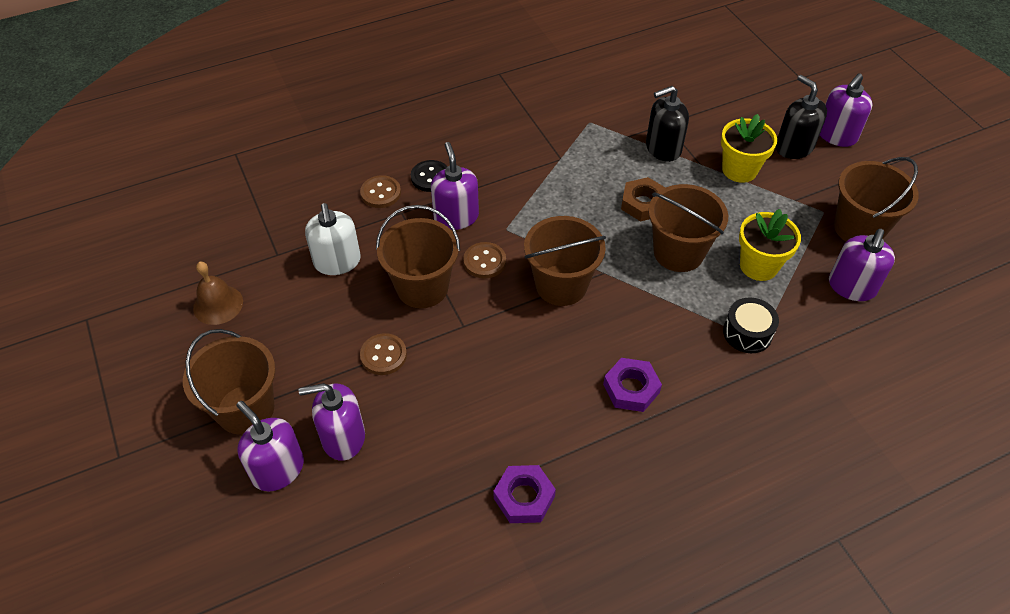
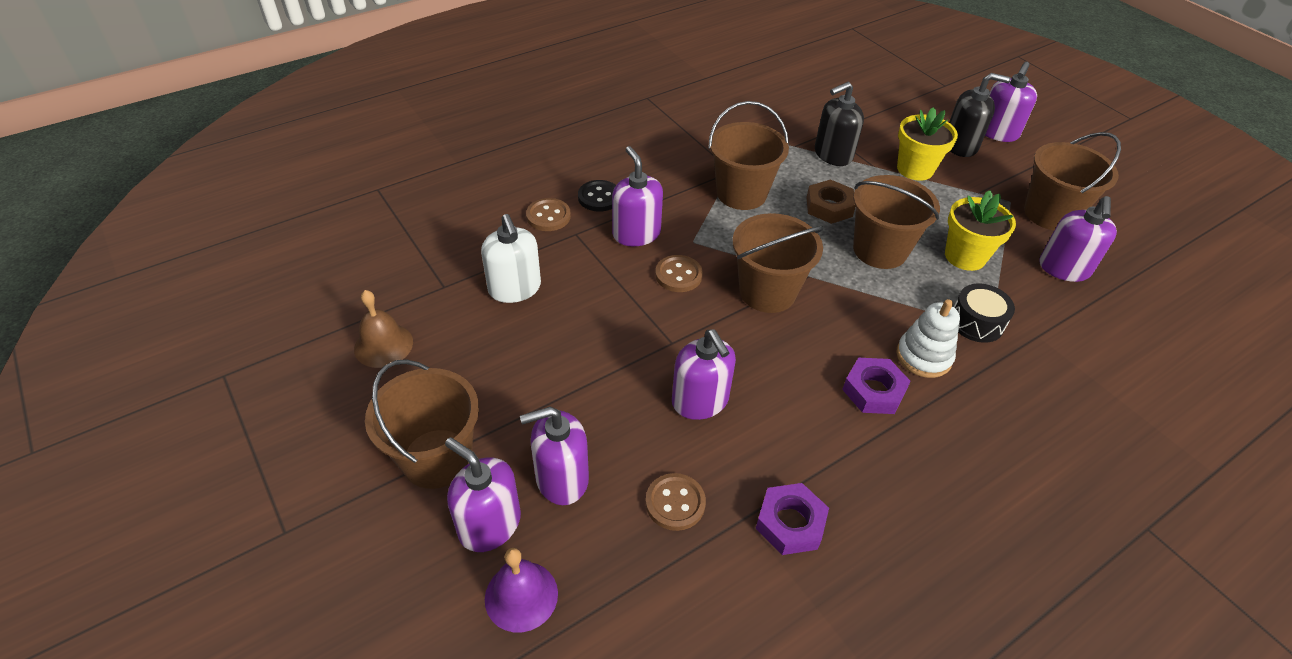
camera: 10 degrees left, 5 degrees down
brown button [360,333,407,375] -> brown button moved to [646,473,706,531]
brown bucket [376,205,460,308] -> brown bucket moved to [708,101,789,210]
black soap dispenser [776,75,827,159] -> black soap dispenser turned 135 degrees clockwise [949,73,1011,157]
none -> purple bell [485,548,558,632]
none -> purple soap dispenser [672,329,736,420]
none -> white stacking toy [896,299,960,378]

